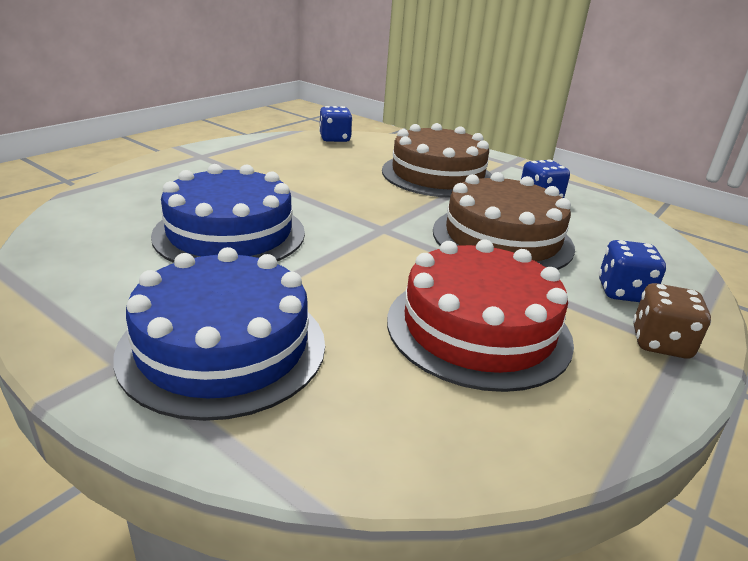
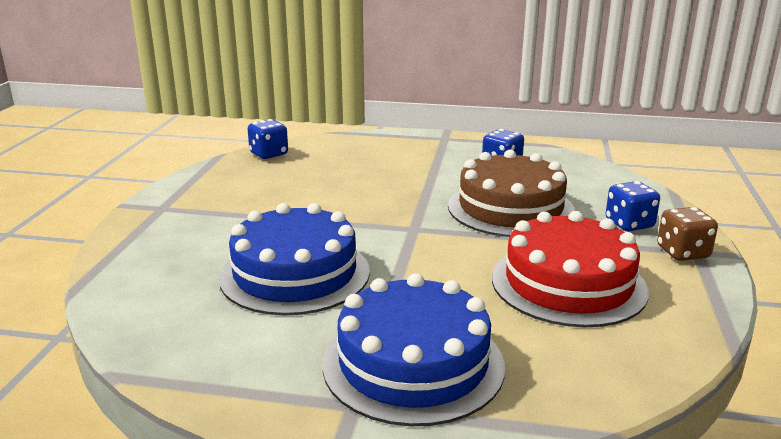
camera: 25 degrees left, 5 degrees down
brown cake [382,123,492,198] -> none

